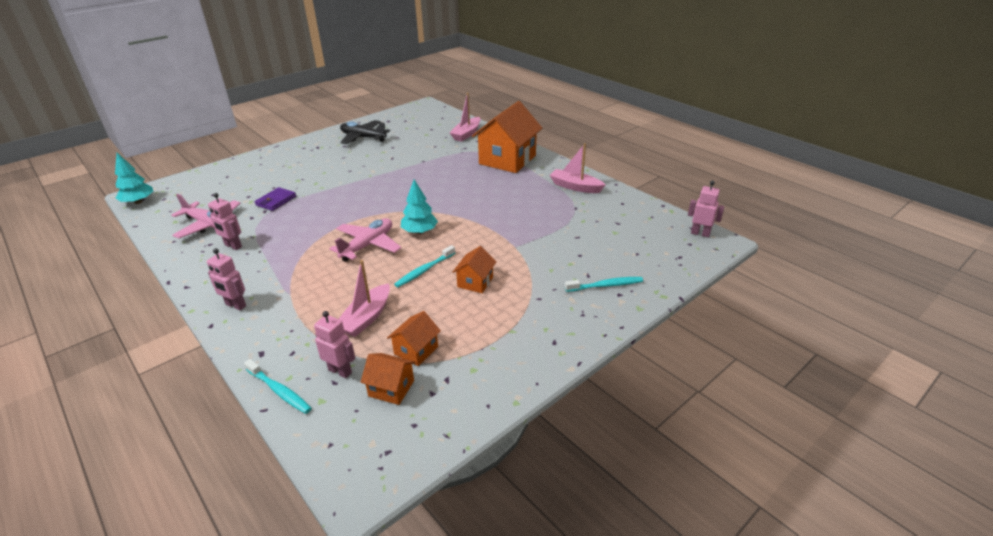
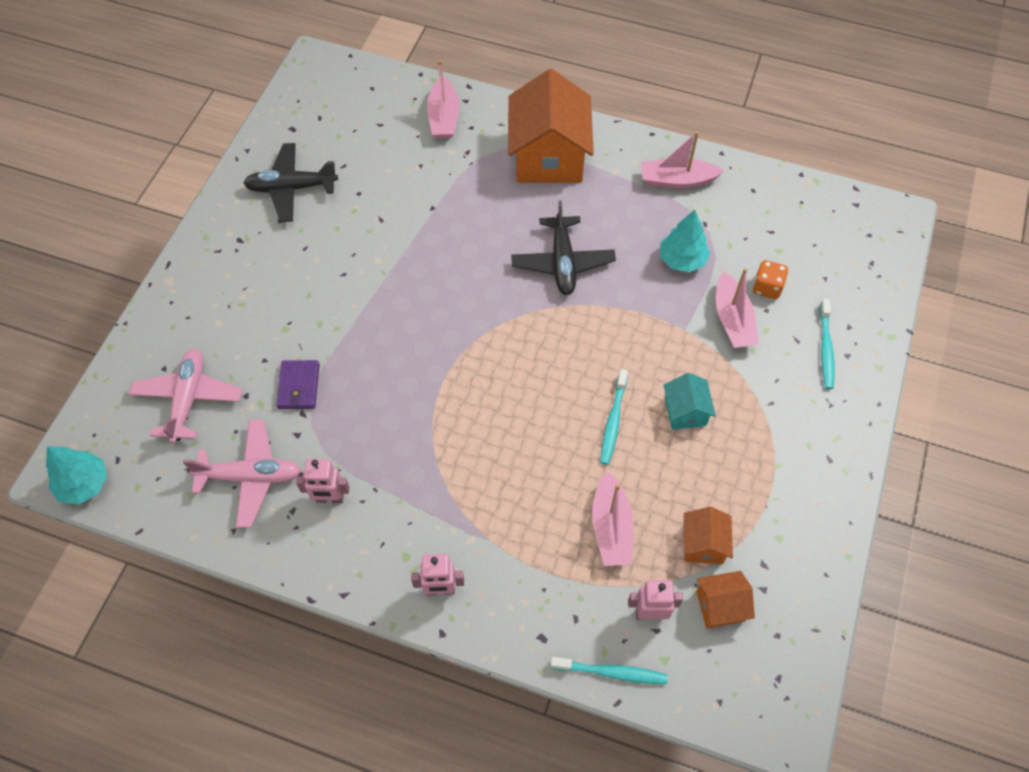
camera: 30 degrees left, 25 degrees up
pink plane [329,218,401,262] -> pink plane moved to [129,348,243,443]
turquoise tree [401,179,438,234] -> turquoise tree moved to [660,210,710,272]
orange house [453,246,496,293] -> turquoise house [663,373,716,430]
turquoise toothbrush [565,277,643,292] -> turquoise toothbrush turned 135 degrees clockwise [820,299,835,389]
pink robot [688,180,725,237] -> none
none -> black plane [511,200,616,295]
none -> pink boat [716,268,759,348]
none -> orange dice [753,260,788,299]

